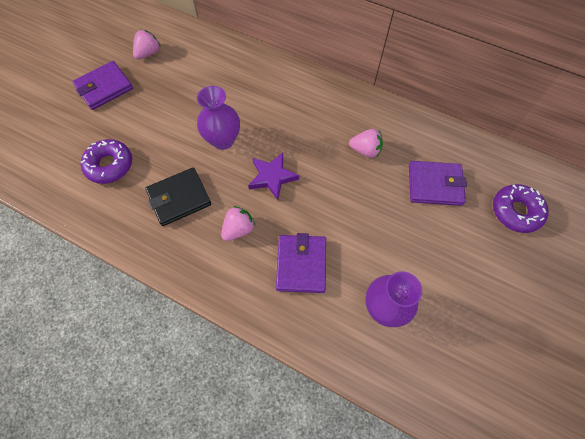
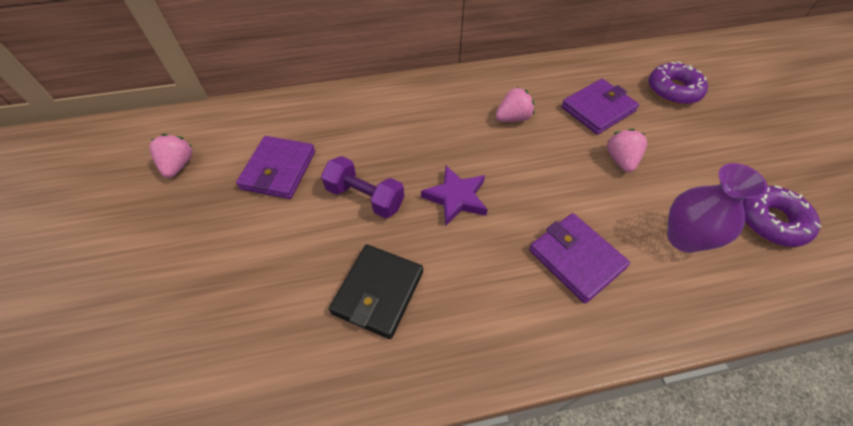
camera: 40 degrees left, 10 degrees down
purple wallet [72,61,133,110] -> purple wallet moved to [236,136,315,199]
purple donut [80,139,132,184] -> purple donut moved to [743,185,822,247]
purple vase [197,86,240,150] -> purple dumbbell [321,156,404,218]
pink strawberry [221,206,256,241] -> pink strawberry moved to [607,129,647,172]

